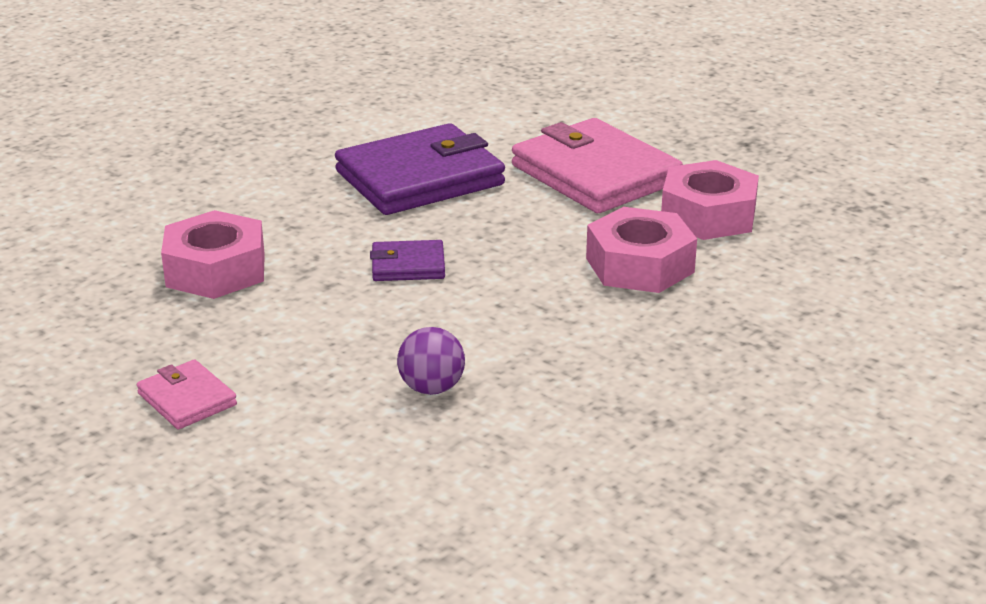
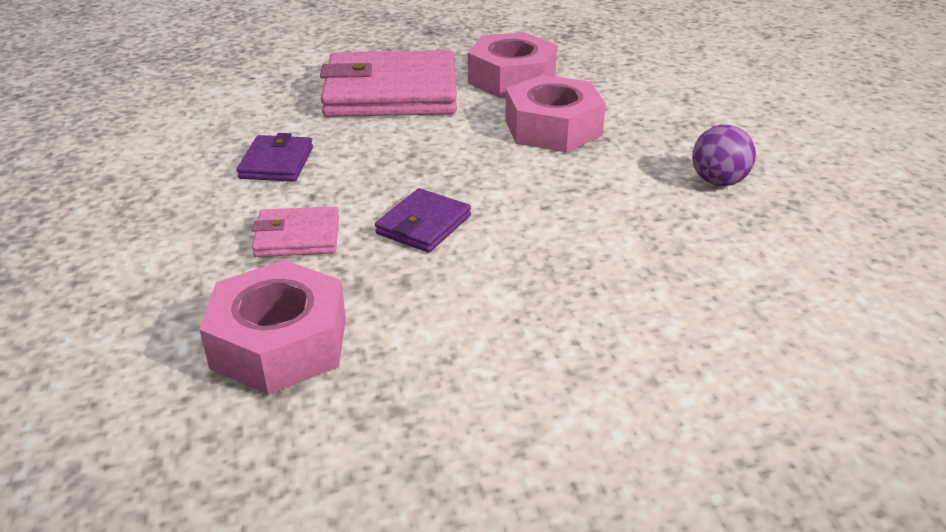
camera: 55 degrees left, 5 degrees up
pink wallet [137,359,237,429] -> pink wallet moved to [252,207,339,257]
purple wallet [335,123,505,215] -> purple wallet [237,133,313,181], size x0.47
purple ball [397,327,465,395] -> purple ball moved to [692,125,756,186]

